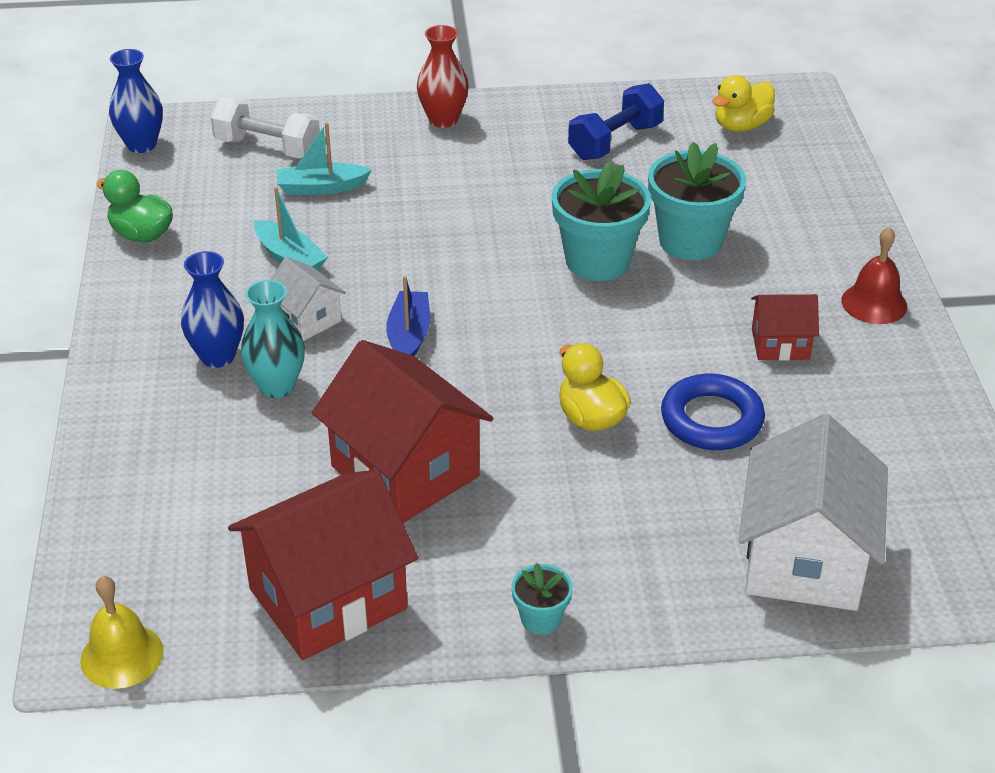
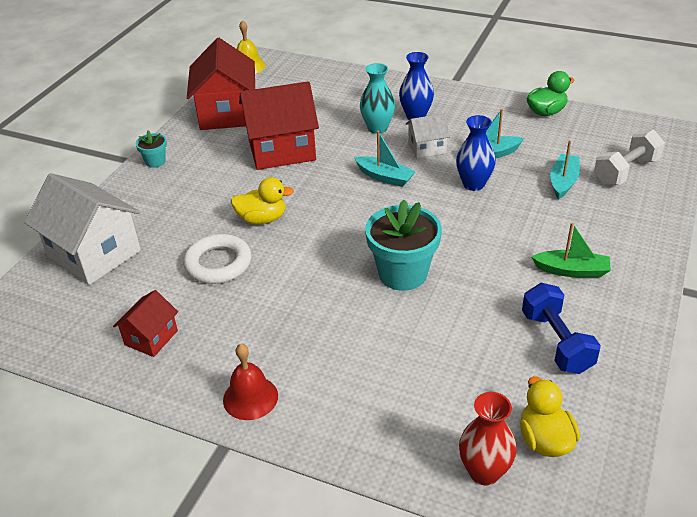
camera: 120 degrees right, 0 degrees up
blue vase [109,49,163,153] -> blue vase moved to [456,115,496,191]
blue boat [386,276,430,356] -> turquoise boat [354,131,416,187]
red vase [417,25,469,128] -> red vase moved to [459,392,517,485]
turquoise flower pot [648,142,746,260] -> none
blue ring [661,374,765,450] -> white ring [183,234,251,284]
red house [751,294,819,361] -> red house moved to [113,290,178,357]
none -> green boat [531,223,611,278]

